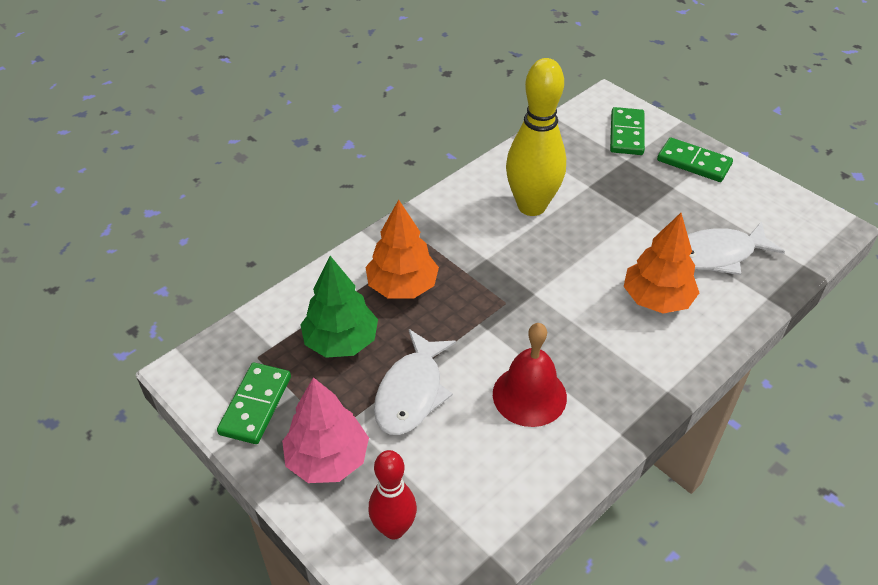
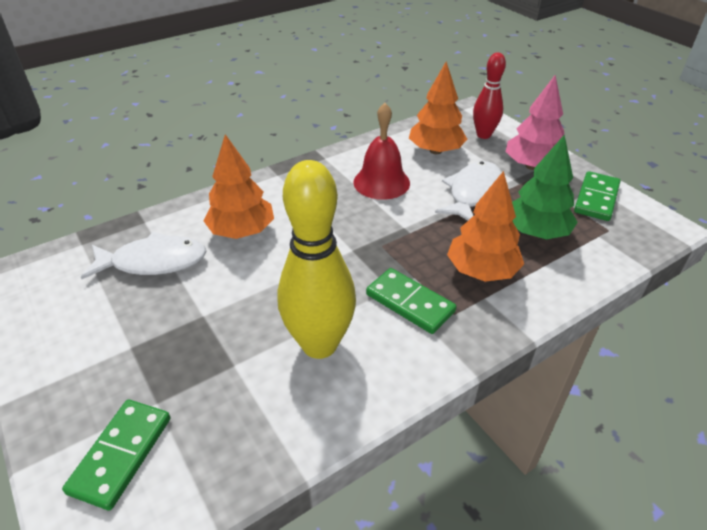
camera: 170 degrees left, 5 degrees down
green domino [657,137,733,182] -> green domino moved to [366,268,456,334]
none -> orange tree [409,62,467,154]

